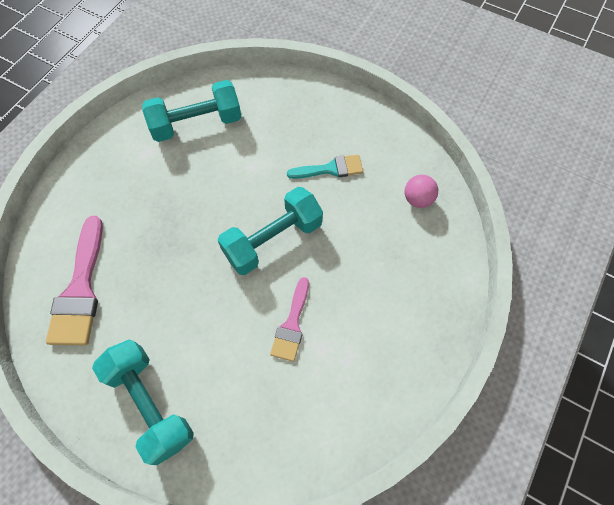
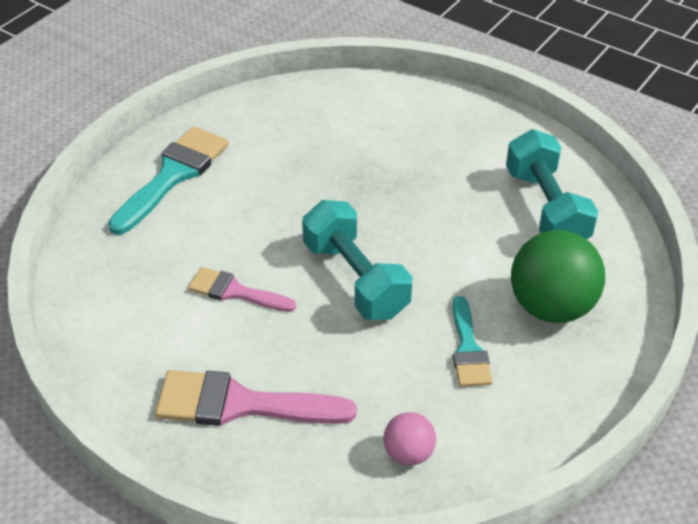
camera: 95 degrees right, 20 degrees down
pink brush [46,216,103,345] -> pink brush moved to [155,370,357,426]
turquoise dumbbell [92,340,194,465] -> turquoise brush [108,126,229,235]
none -> green ball [511,230,605,323]

